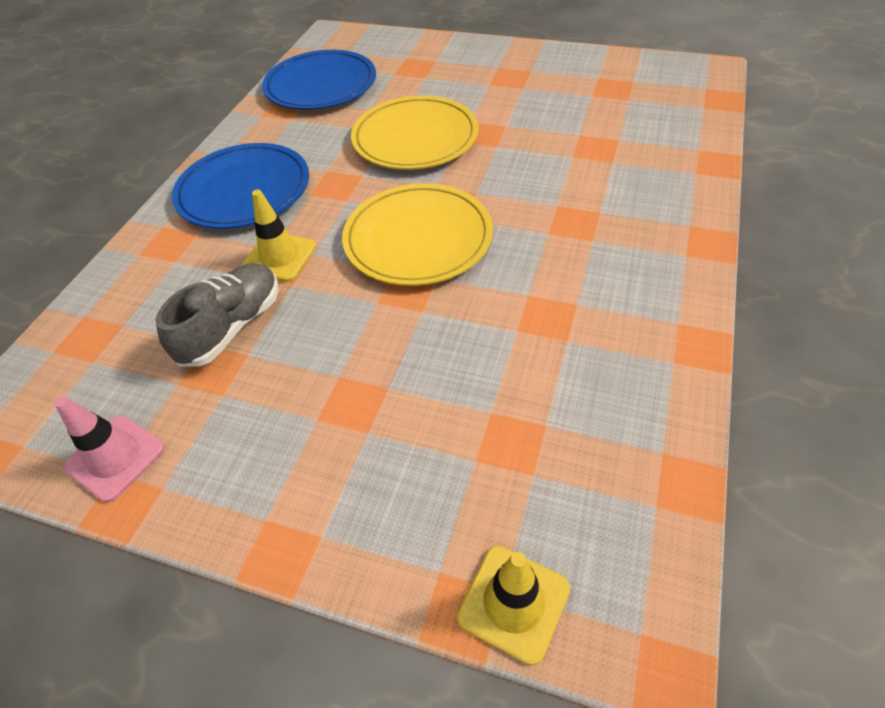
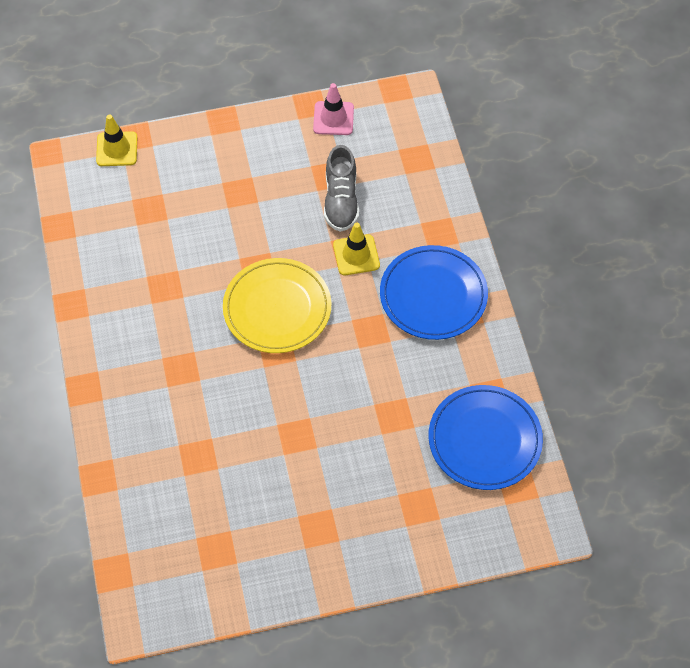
camera: 145 degrees right, 10 degrees up
yellow plate [351,96,479,170] -> none

